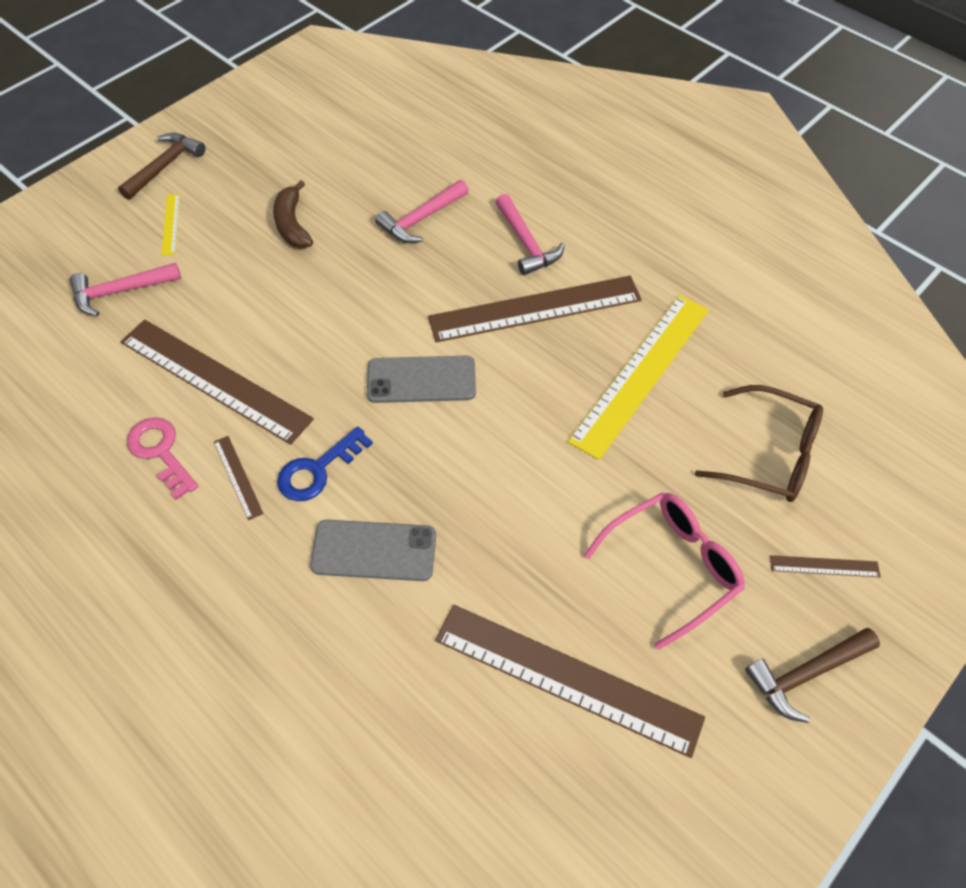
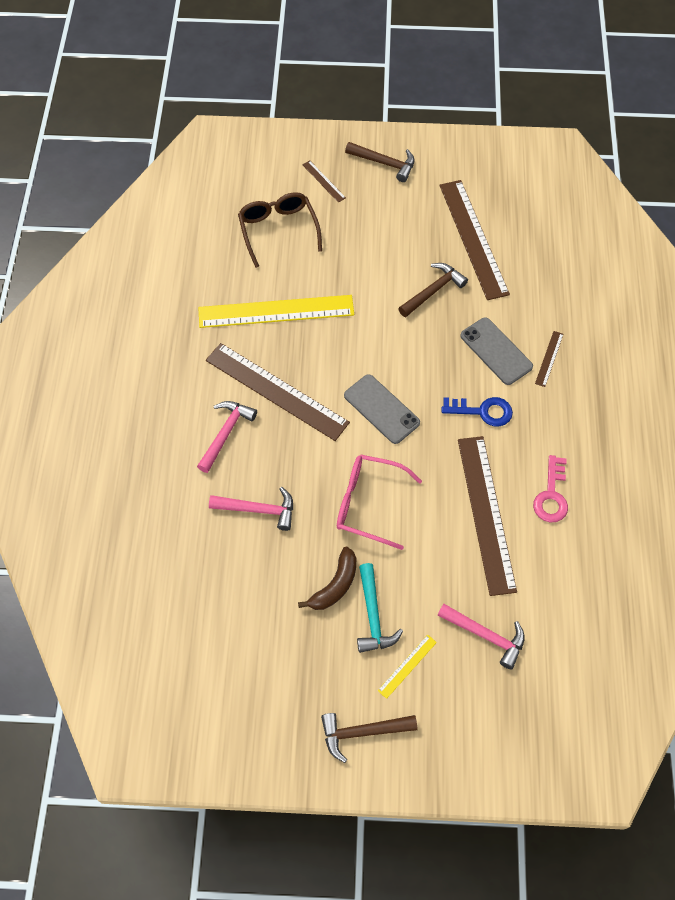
camera: 130 degrees left, 5 degrees up
brown ruler [214,436,264,520] -> brown ruler moved to [535,331,563,387]
pink glasses [584,493,745,650] -> pink glasses moved to [337,455,422,550]
none -> turquoise hammer [357,563,403,653]
none -> brown hammer [398,263,468,317]

